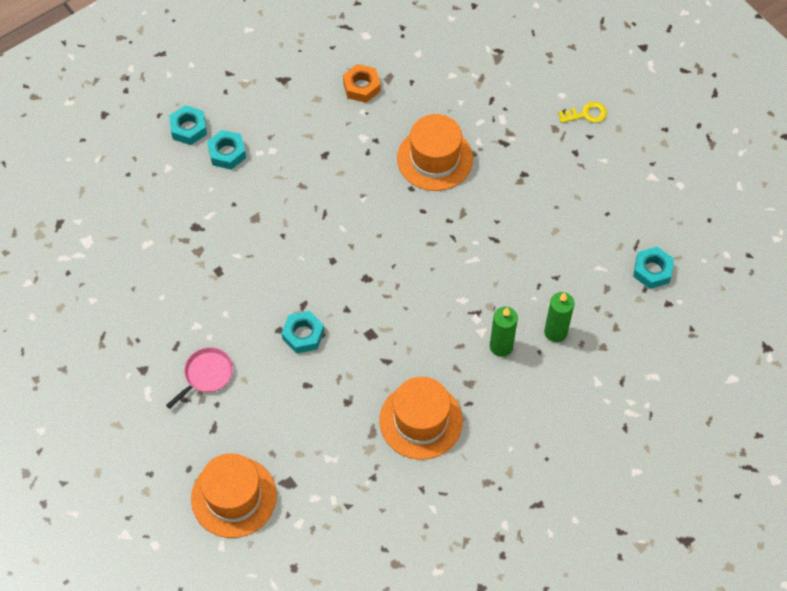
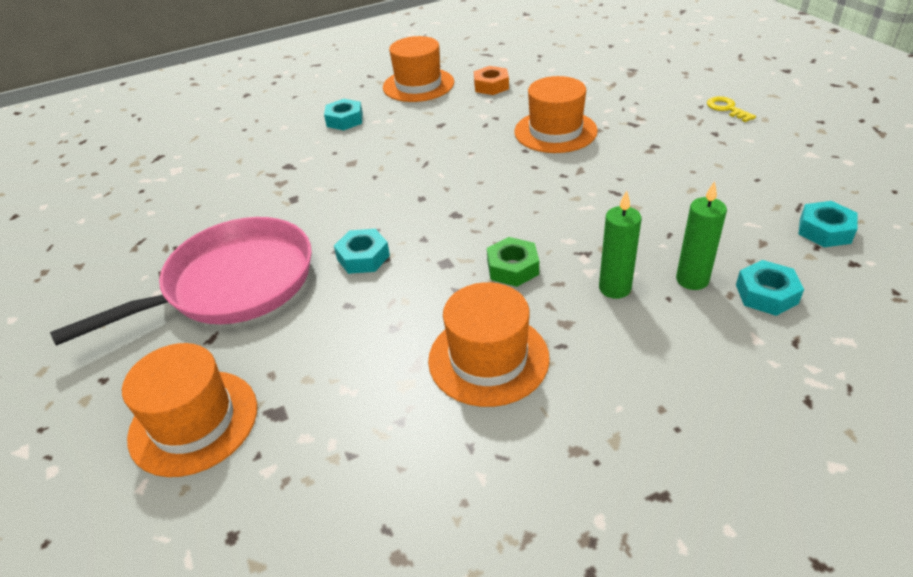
camera: 15 degrees right, 20 degrees down
pink pan [166,347,233,409] -> pink pan [50,217,312,346], size x2.40
turquoise nut [169,105,207,145] -> turquoise nut moved to [736,260,804,316]
yellow key [558,102,607,123] -> yellow key turned 120 degrees counterclockwise [707,96,756,122]
none -> orange hat [383,36,454,102]
none -> green nut [487,237,539,287]

